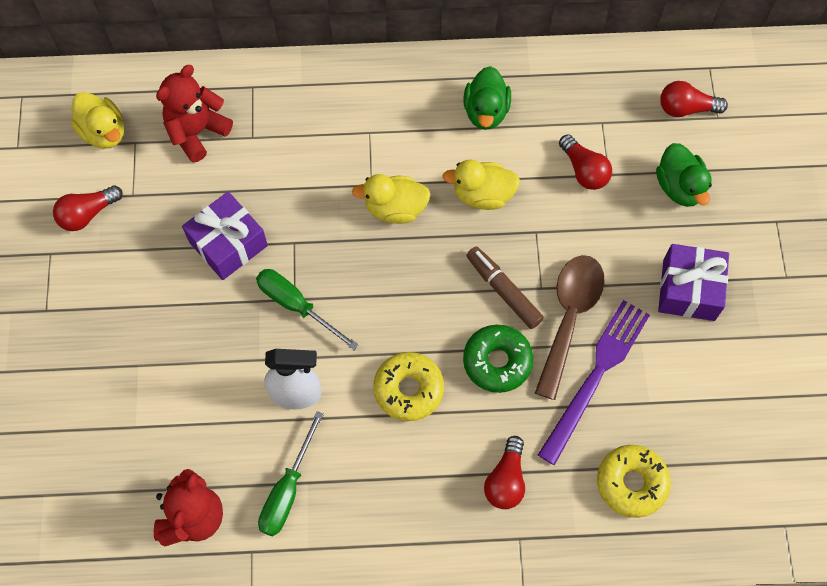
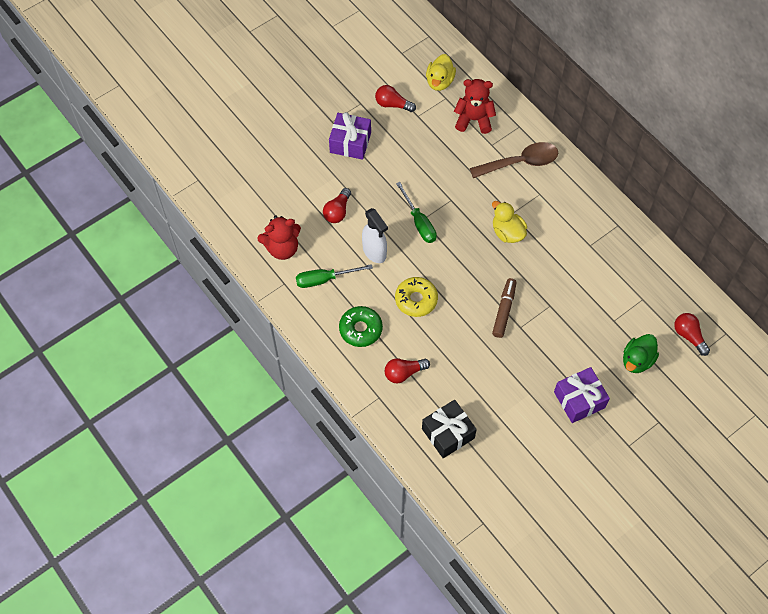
camera: 55 degrees right, 5 degrees down
purple gift [182,192,268,280] -> purple gift moved to [329,112,371,160]
green screwdriver [256,269,359,350] -> green screwdriver turned 150 degrees clockwise [396,182,437,243]
yellow duck [442,160,520,210] -> none
green donut [463,325,533,393] -> green donut moved to [339,306,383,347]
green duck [464,66,511,130] -> none
brown spoon [535,255,605,400] -> brown spoon moved to [470,142,558,178]
purple fork [538,300,650,465] -> none
red light bulb [559,134,612,190] -> red light bulb moved to [323,188,351,223]
yellow donut [597,445,671,518] -> black gift [422,400,477,458]

